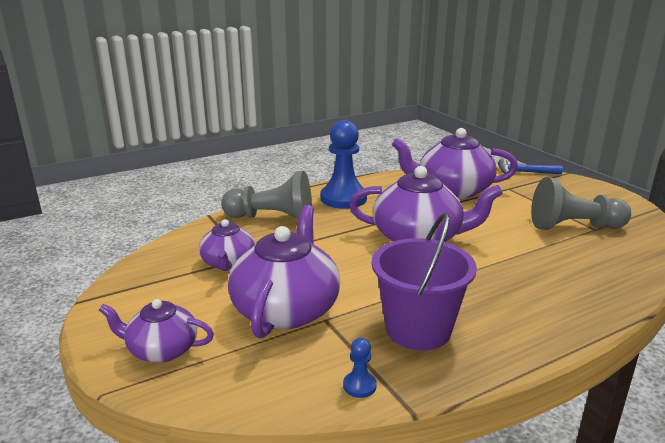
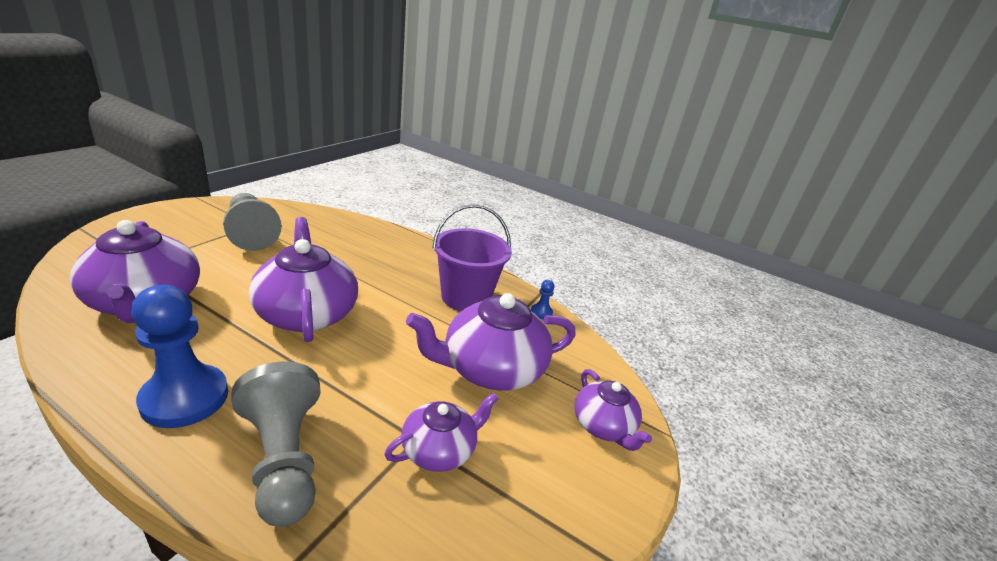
camera: 125 degrees left, 5 degrees up
blue hammer [498,159,563,175] -> none

